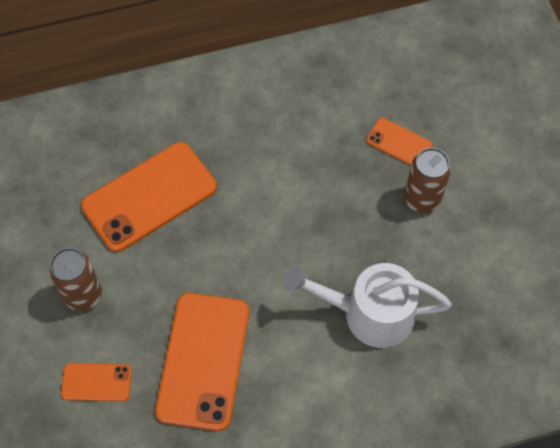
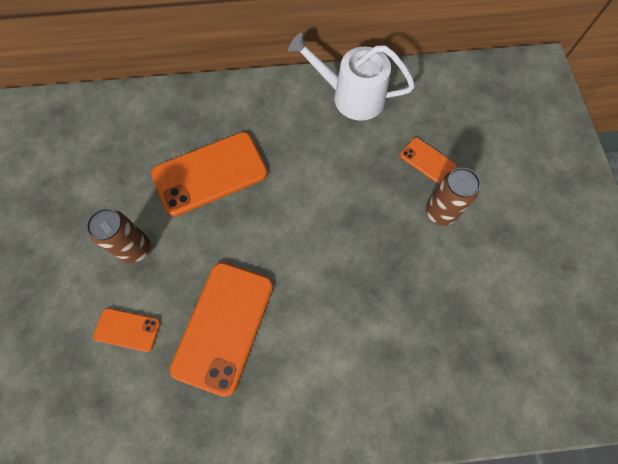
camera: 10 degrees right, 5 degrees up
white watering can [284,263,452,348] -> white watering can moved to [288,33,415,120]

